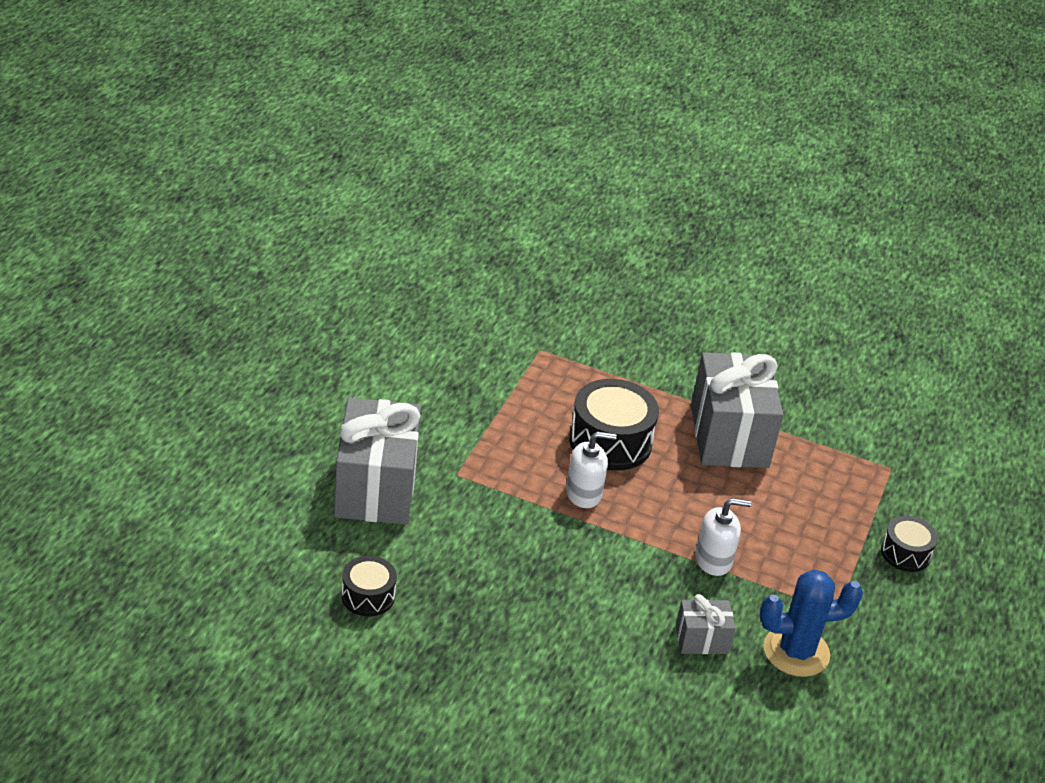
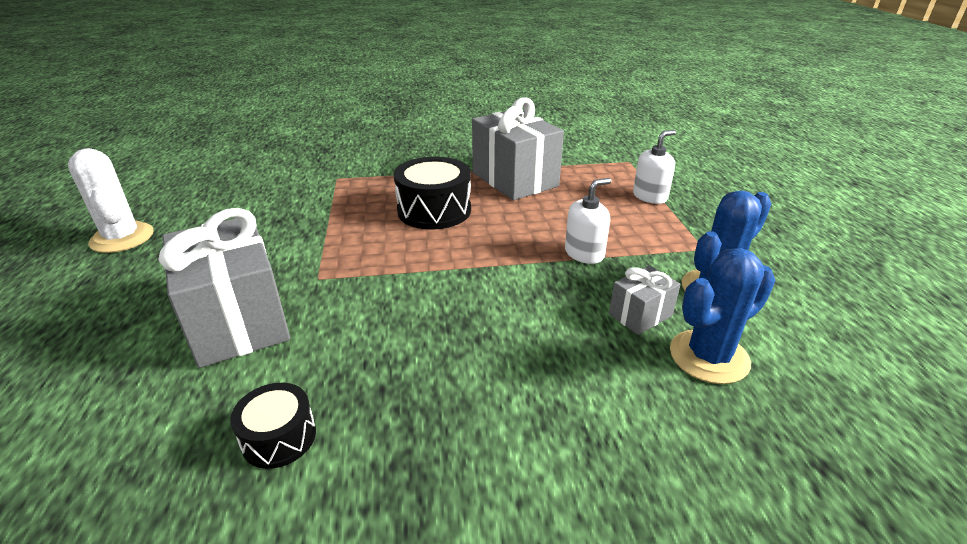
camera: 25 degrees left, 5 degrees down
white soap dispenser [566,432,617,508] -> white soap dispenser moved to [633,130,676,204]
black drum [881,516,938,572] -> none
none -> white cactus [68,148,153,253]
none -> blue cactus [670,248,775,384]

